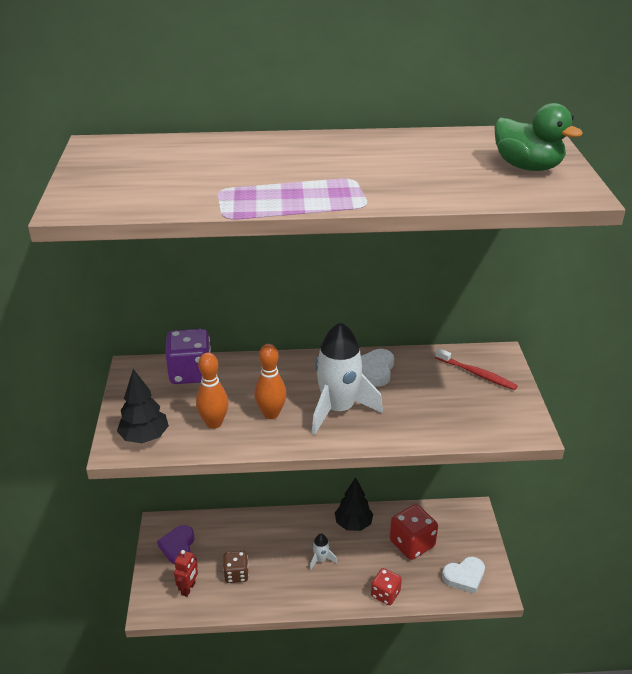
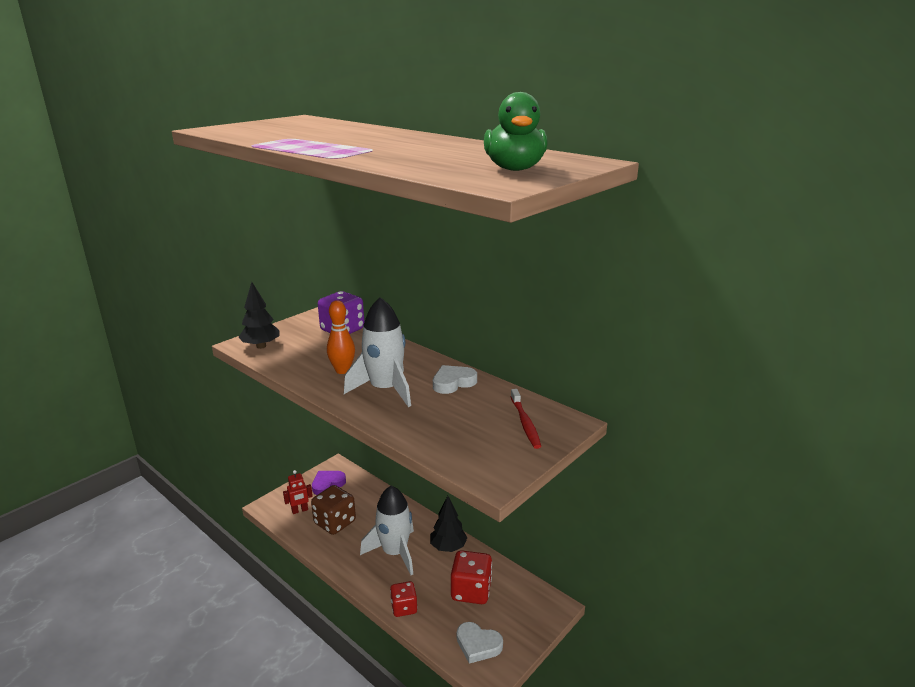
camera: 45 degrees right, 10 degrees down
orange bowling pin [196,353,229,429] -> none
brown dice [223,551,249,583] -> brown dice [311,485,356,535], size x1.59
white rocket [310,534,337,570] -> white rocket [360,486,414,575], size x2.27

